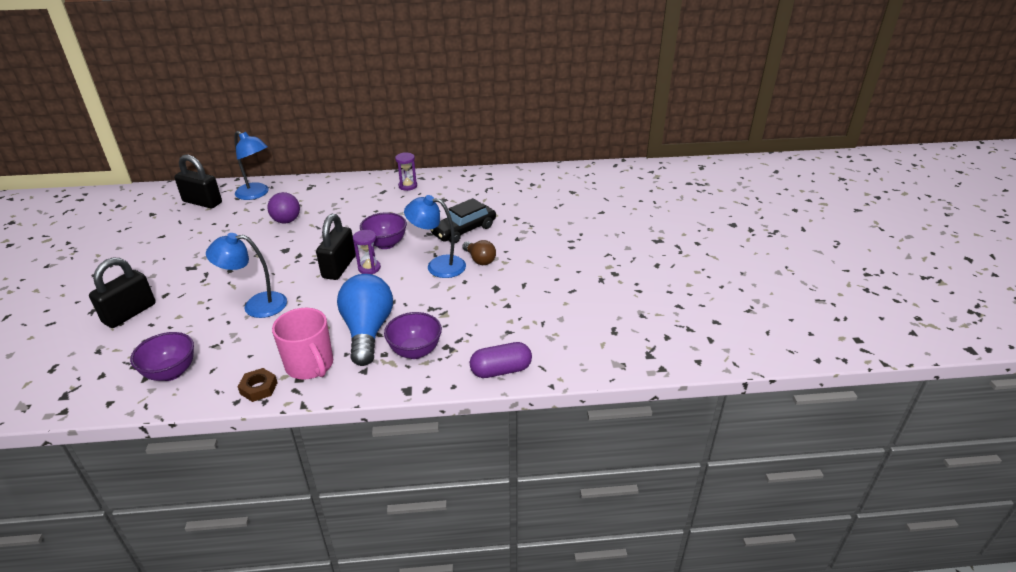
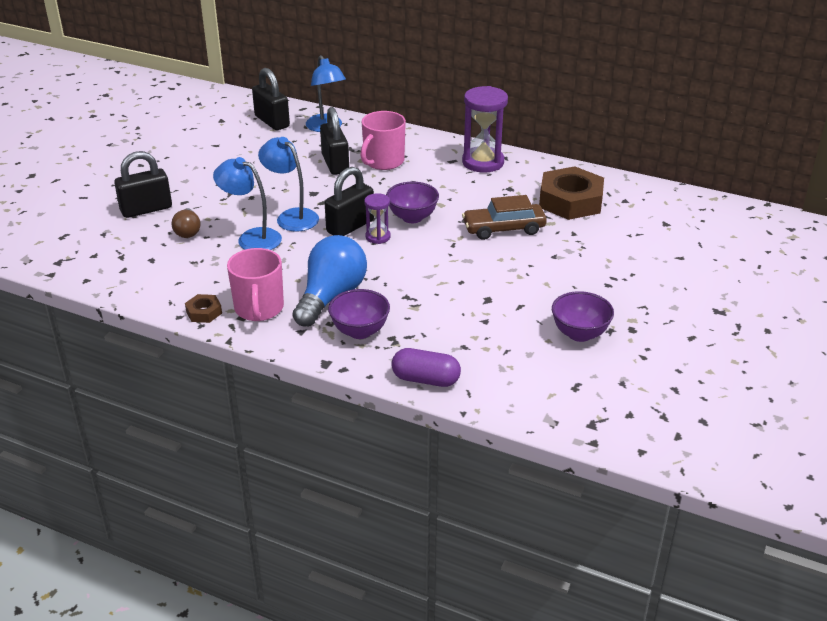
camera: 30 degrees right, 0 degrees up
purple bowl [130,332,194,381] -> purple bowl moved to [552,291,614,342]
purple ball [267,192,300,223] -> black padlock [320,107,349,175]
purple hourglass [395,152,417,191] -> purple hourglass [462,86,508,173], size x1.87
blue lamp [404,195,466,278] -> blue lamp moved to [258,137,319,232]
black car [430,198,496,244] -> brown car [462,195,547,240]
brown light bulb [462,240,496,265] -> brown light bulb moved to [172,208,200,238]
none -> pink mug [360,111,406,170]
none -> brown nut [539,166,604,220]

